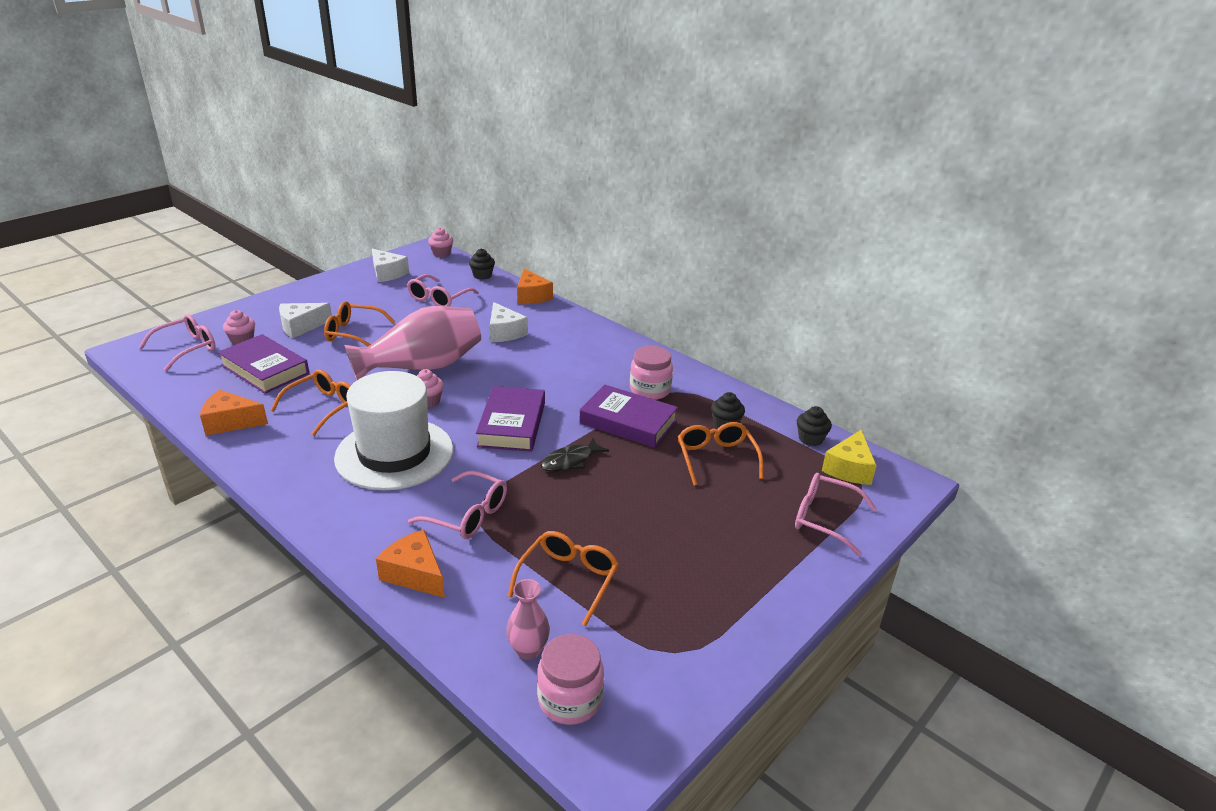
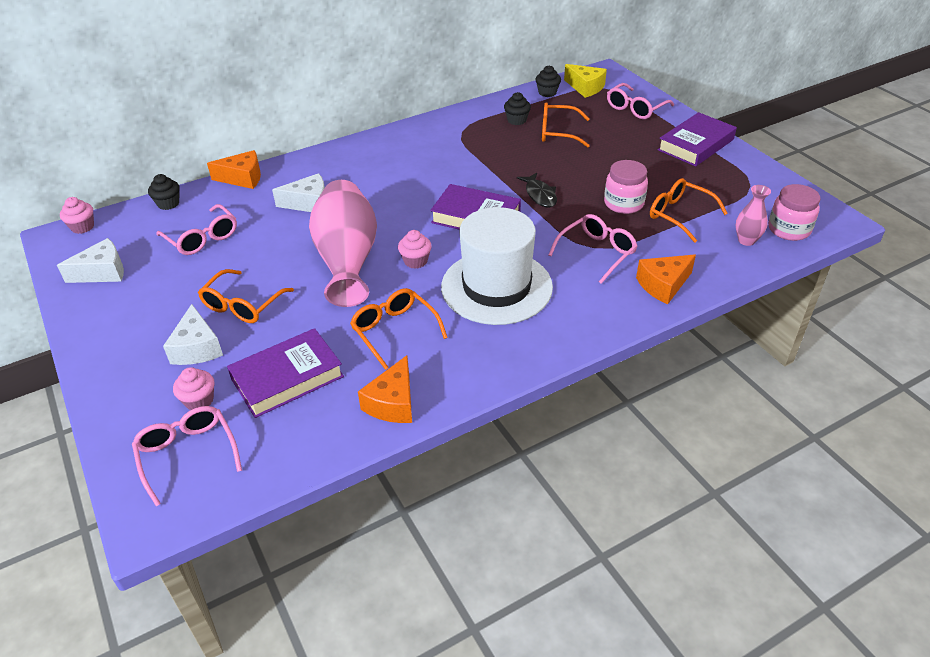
camera: 70 degrees left, 10 degrees up
purple book [579,385,678,448] -> purple book moved to [658,112,737,167]
pink jar [630,346,673,400] -> pink jar moved to [604,160,648,214]

